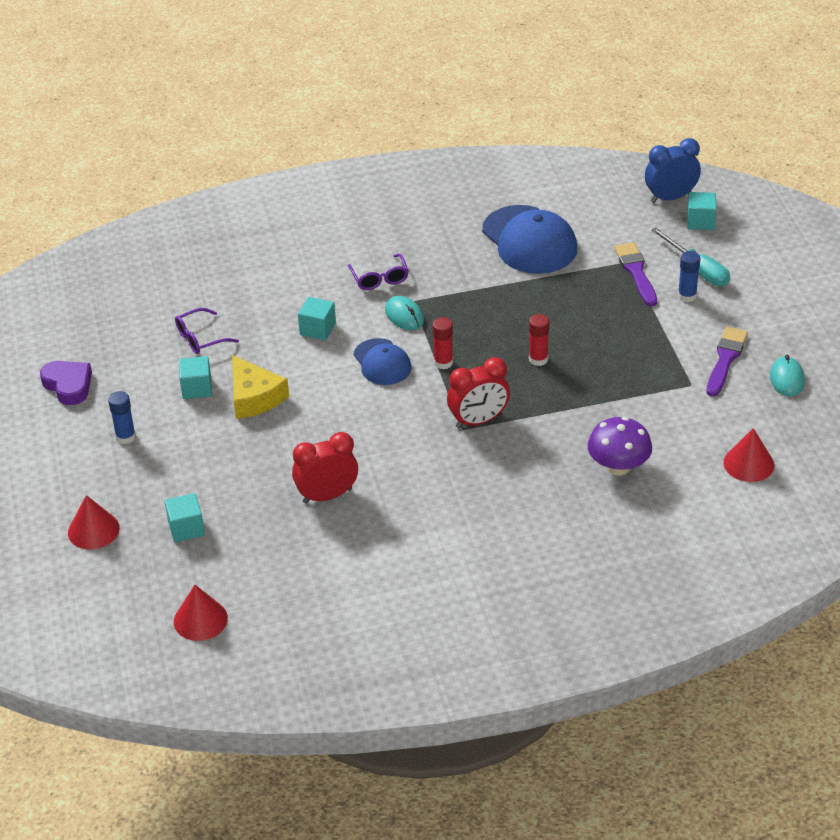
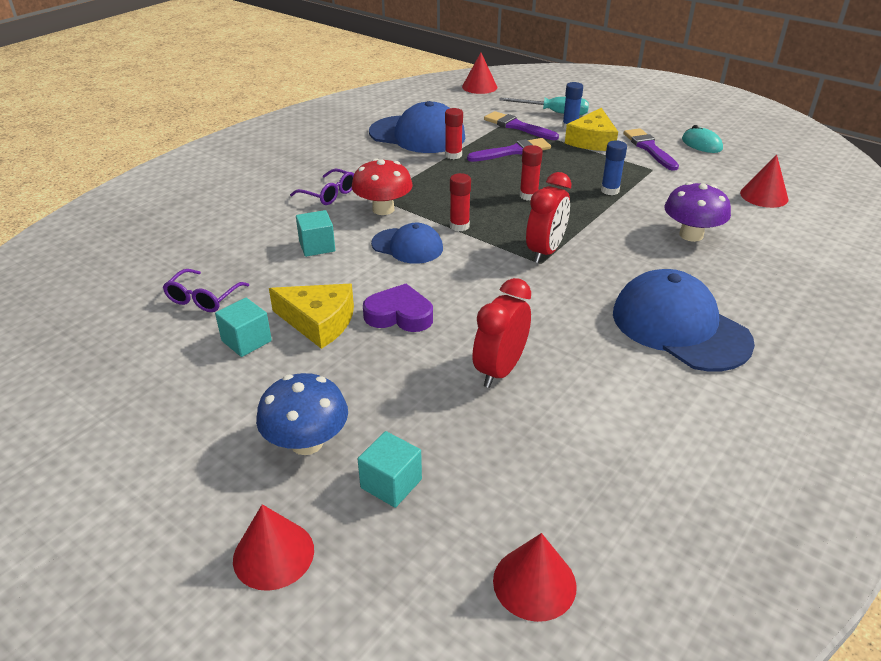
camera: 40 degrees left, 5 degrees down
purple heart [40,361,92,405] -> purple heart moved to [363,284,433,332]
blue glue stick [108,391,136,444] -> blue glue stick moved to [601,140,627,195]
turquoise mouse [385,296,424,330] -> red mushroom [352,158,413,215]
blue clock [645,138,701,203] -> red cone [462,53,497,94]
turquoise cube [687,192,716,230] -> none
none -> blue mushroom [256,373,348,455]
none -> red glue stick [445,108,463,159]
none -> purple brush [467,138,551,162]
none -> yellow cheese [565,108,618,151]
none -> blue cap [613,269,755,371]

